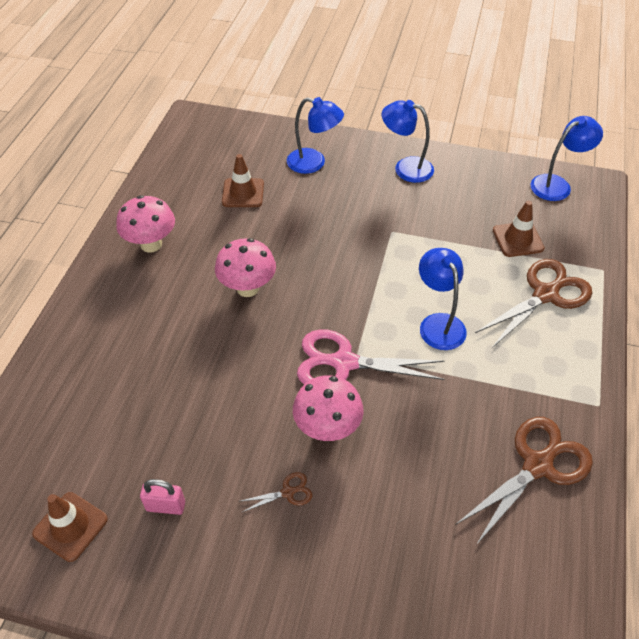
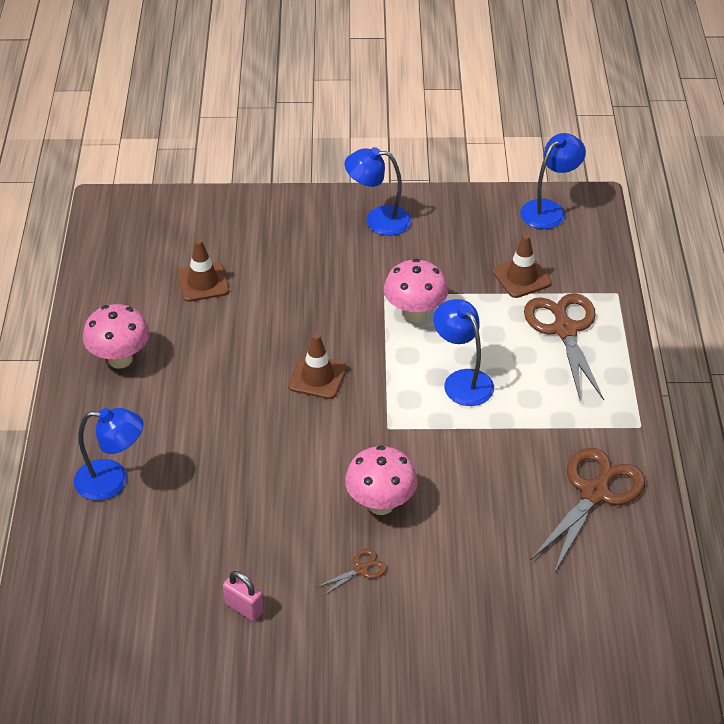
camera: 15 degrees left, 5 degrees down
brown traffic cone [32,492,108,562] -> brown traffic cone moved to [288,334,347,399]
pink padlock [140,479,185,515] -> pink padlock turned 45 degrees clockwise [223,571,264,621]
pink mushroom [215,238,276,297] -> pink mushroom moved to [384,259,448,322]
blue lamp [287,97,344,174] -> blue lamp moved to [74,408,143,501]
pink scissors [297,329,445,384] -> none
brown scissors [475,259,592,348] -> brown scissors turned 45 degrees counterclockwise [524,293,604,402]

